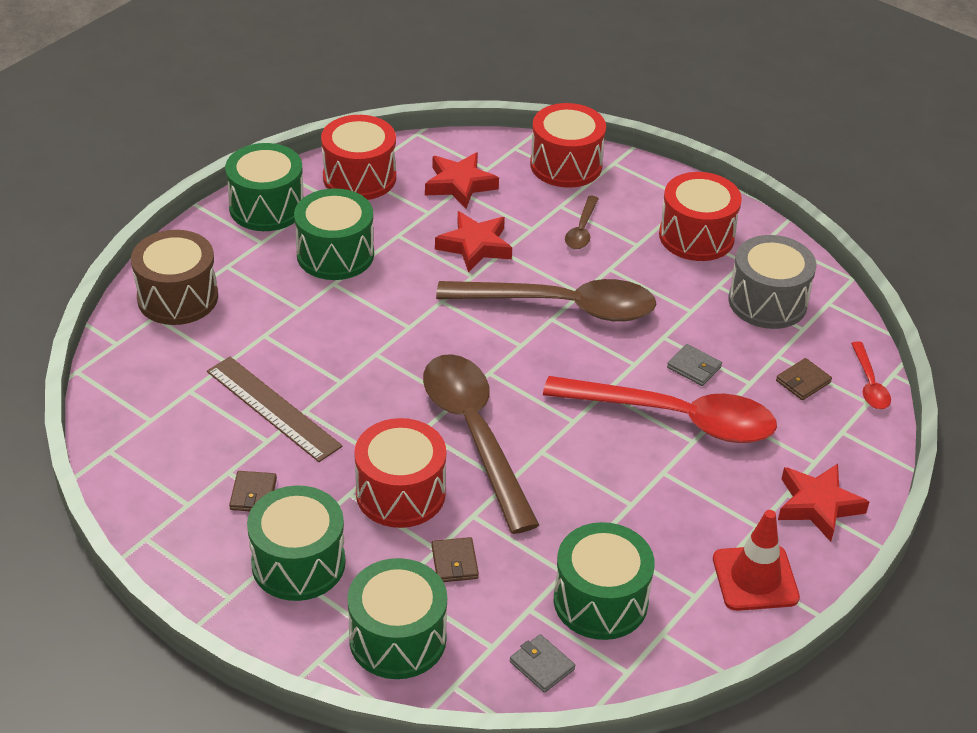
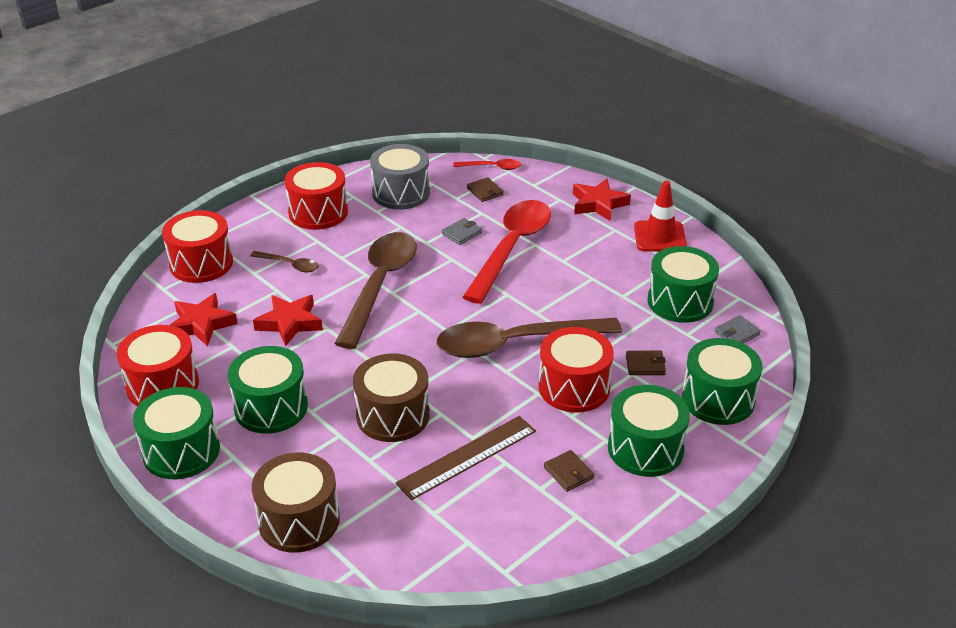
camera: 80 degrees left, 5 degrees down
brown wallet [229,471,277,511] -> brown wallet turned 45 degrees clockwise [544,450,595,492]
none -> brown drum [353,354,430,442]

